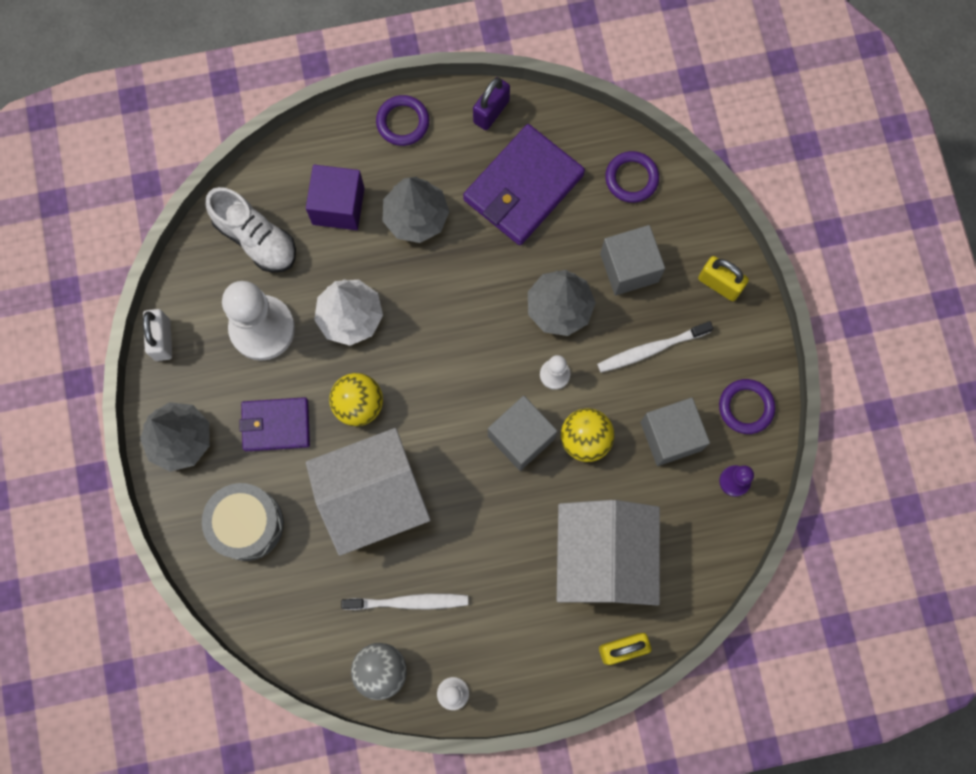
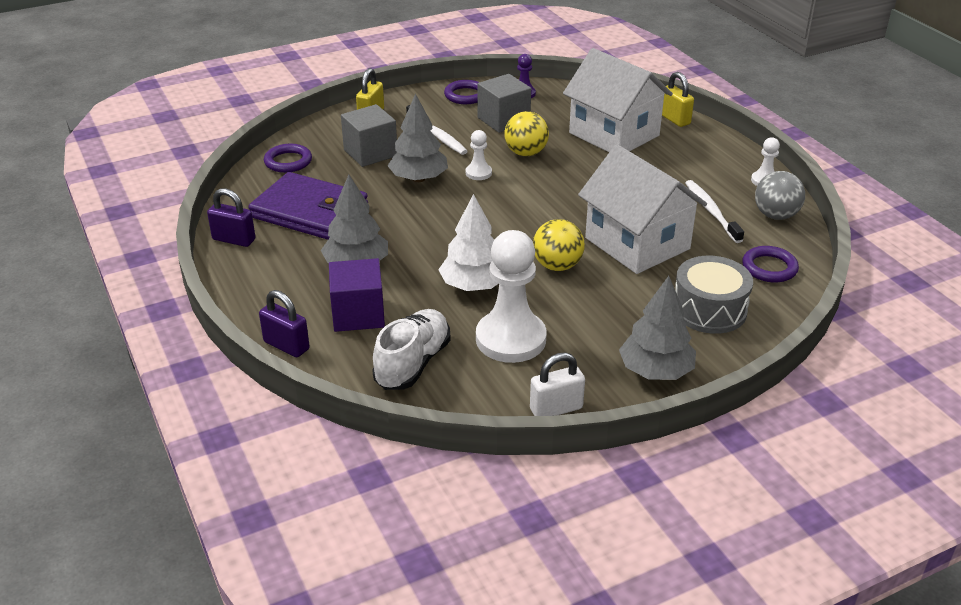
camera: 105 degrees left, 40 degrees down
purple wallet [239,397,310,452] -> none
purple ring [376,95,429,146] -> purple ring moved to [742,246,799,282]
grey cube [488,396,557,471] -> none
white house [557,500,660,605] -> white house turned 60 degrees clockwise [563,48,673,152]
none -> purple padlock [259,290,310,357]

